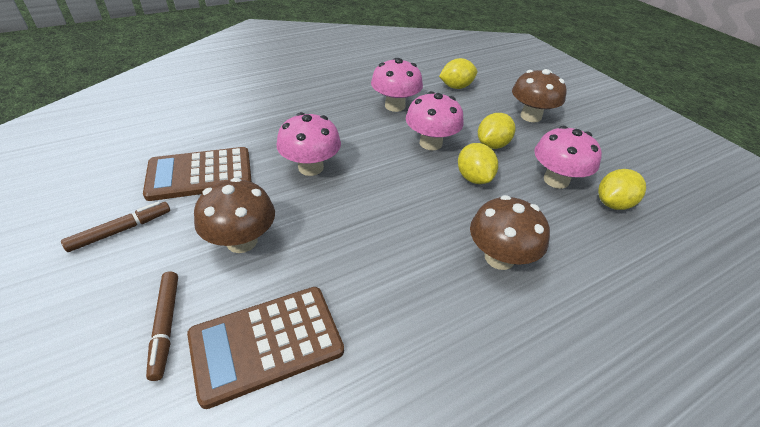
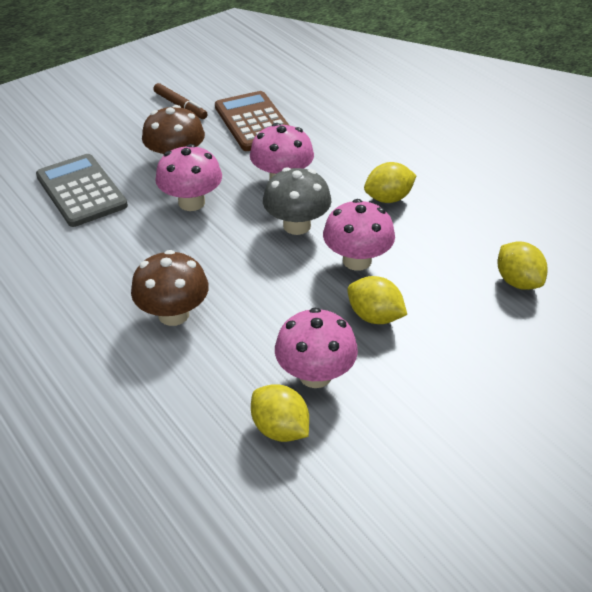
camera: 85 degrees right, 0 degrees up
brown marker [146,271,178,381] -> none
brown calculator [187,287,344,409] -> grey calculator [36,154,128,227]
pink mushroom [371,58,423,112] -> pink mushroom moved to [155,144,222,211]
yellow lemon [458,143,498,184] -> yellow lemon moved to [364,162,417,203]
brown mushroom [512,69,566,122] -> none
none -> grey mushroom [263,167,331,235]

